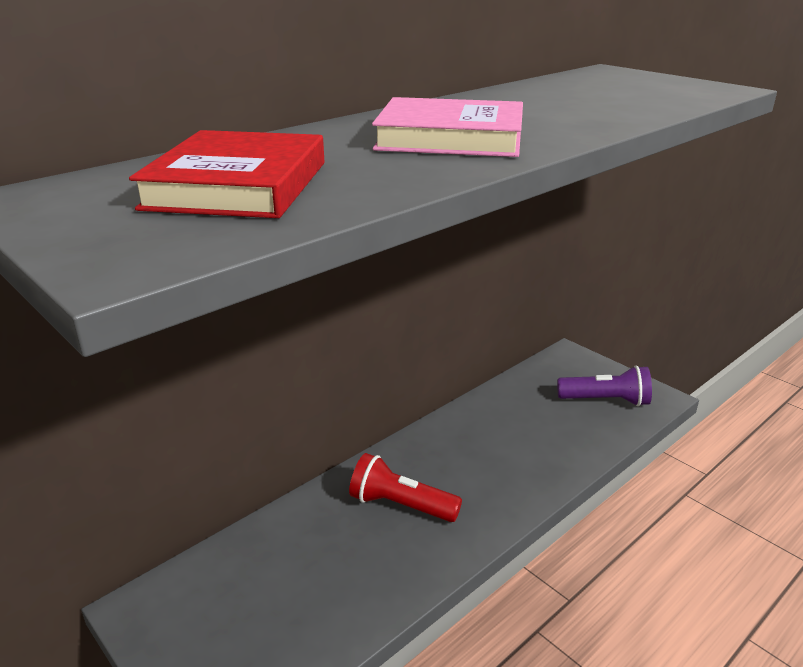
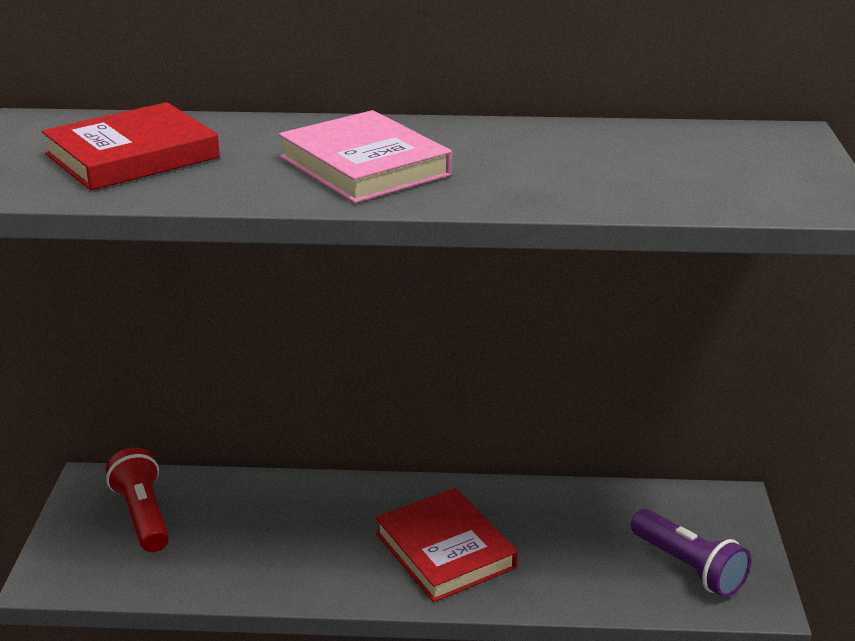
camera: 45 degrees right, 0 degrees up
red flashlight [349,453,462,522] -> red flashlight moved to [106,447,169,552]
none -> red book [376,488,518,602]

